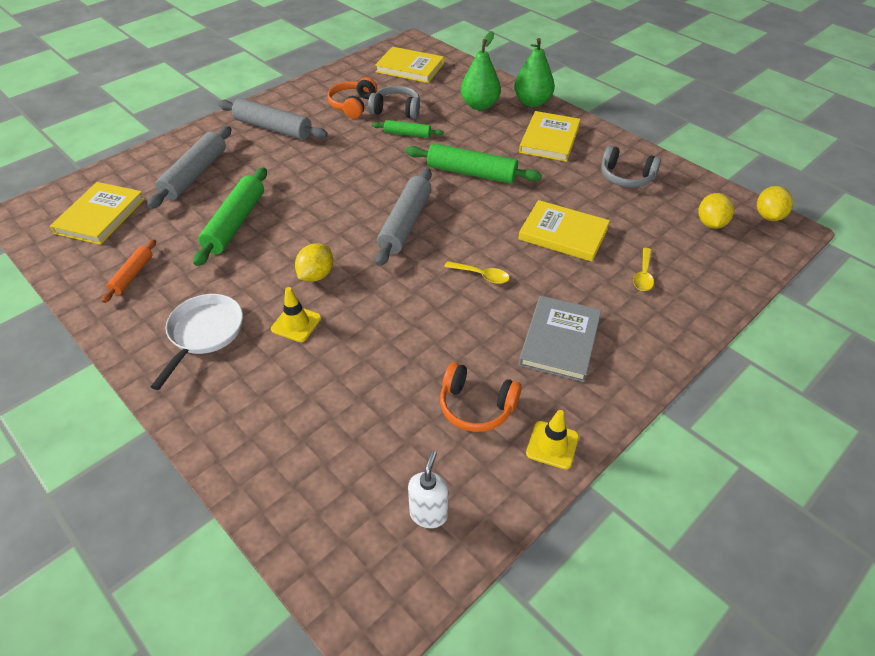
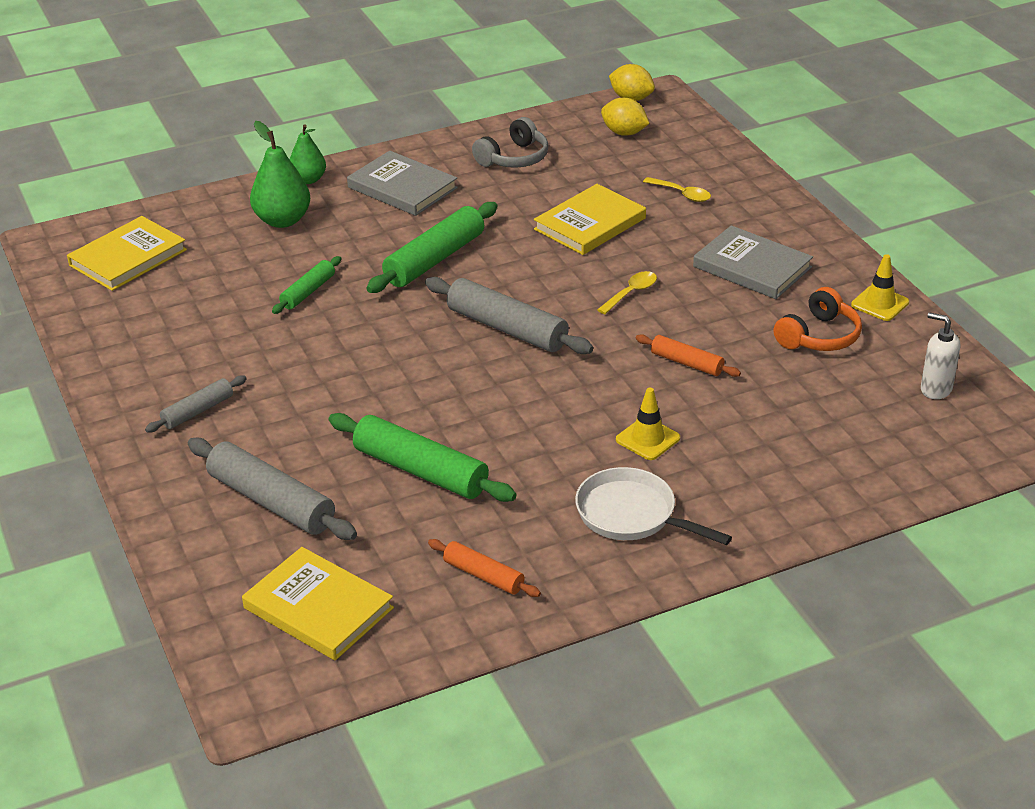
camera: 70 degrees left, 10 degrees down
grey rolling pin [218,98,328,140] -> grey rolling pin [145,375,247,433], size x0.56
yellow lemon [295,243,333,282] -> none
orange headphones [327,77,377,118] -> none
grey headphones [368,86,420,119] -> none
green pear [514,38,555,107] -> green pear [289,124,326,184], size x0.65
yellow book [519,111,581,162] -> grey book [347,151,458,216]
none -> orange rolling pin [636,334,741,377]

